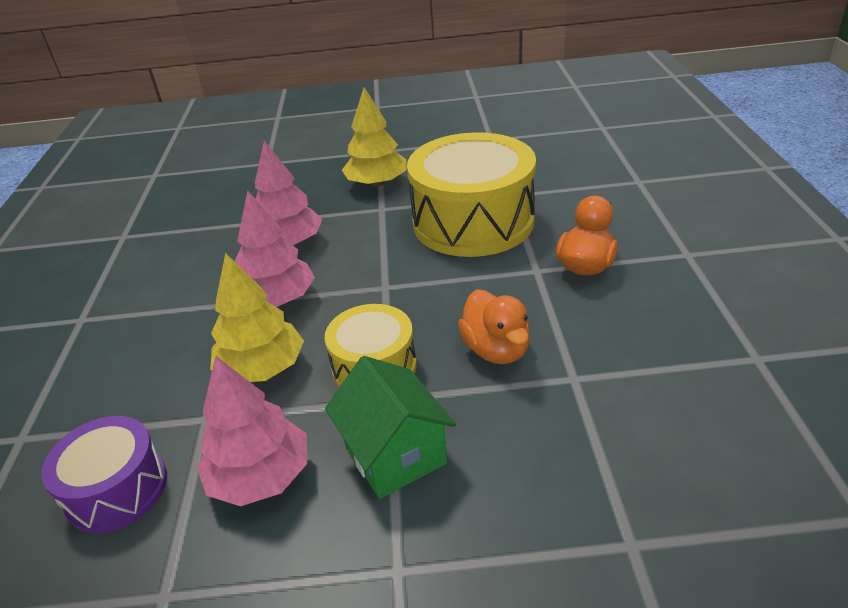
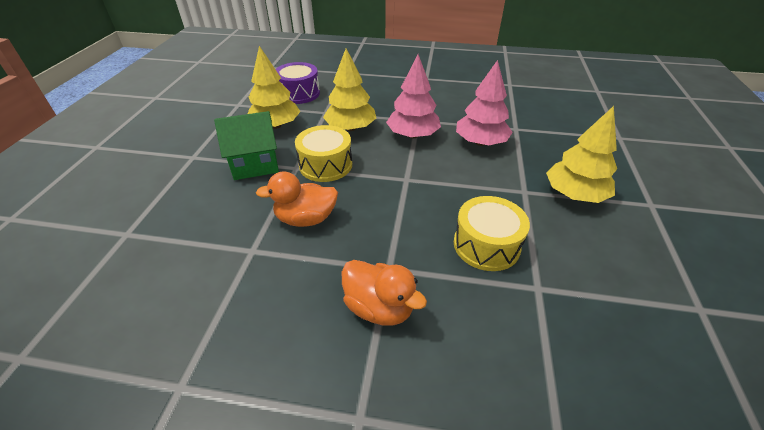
camera: 100 degrees right, 5 degrees up
pink tree [197,356,307,506] -> yellow tree [248,46,300,129]
yellow drum [407,132,536,257] -> yellow drum [454,196,530,271], size x0.54

